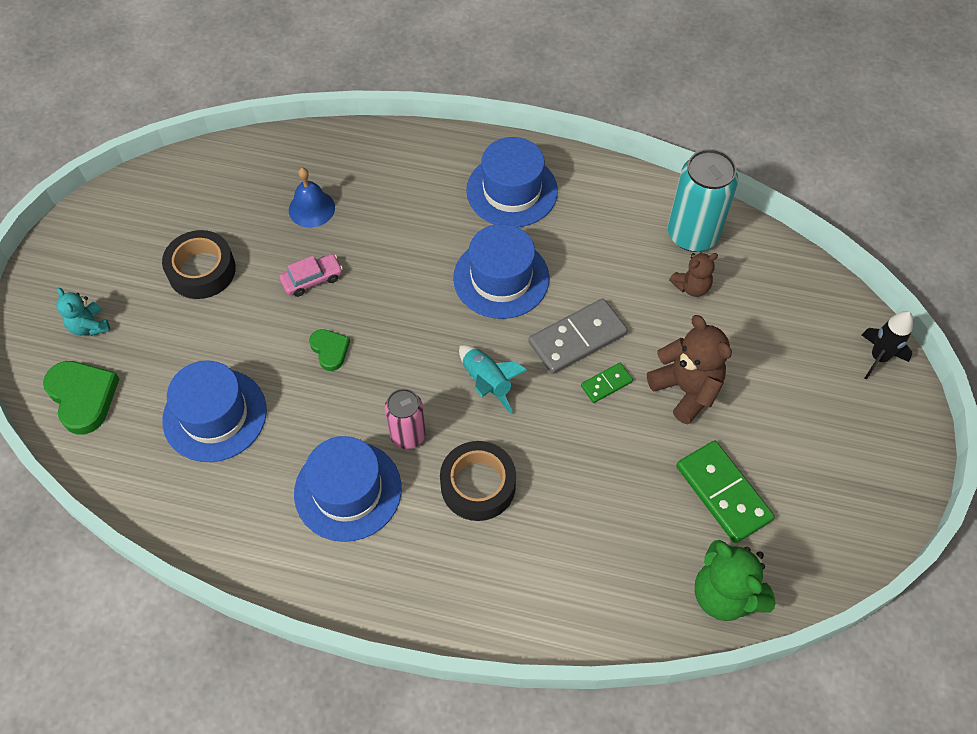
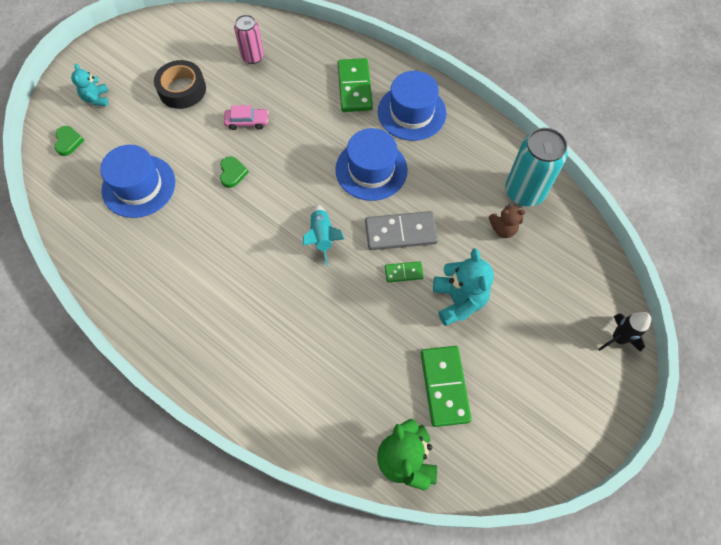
camera: 25 degrees right, 5 degrees up
green heart [43,361,119,434] -> green heart [54,126,85,156], size x0.58
blue bell [289,168,335,228] -> none
blue hat [294,436,402,542] -> none
pink can [384,389,426,449] -> pink can moved to [234,15,264,64]
black tape [440,441,516,521] -> none
brown teddy bear [647,315,732,424] -> turquoise teddy bear [433,248,494,326]
none -> green domino [338,58,373,112]

